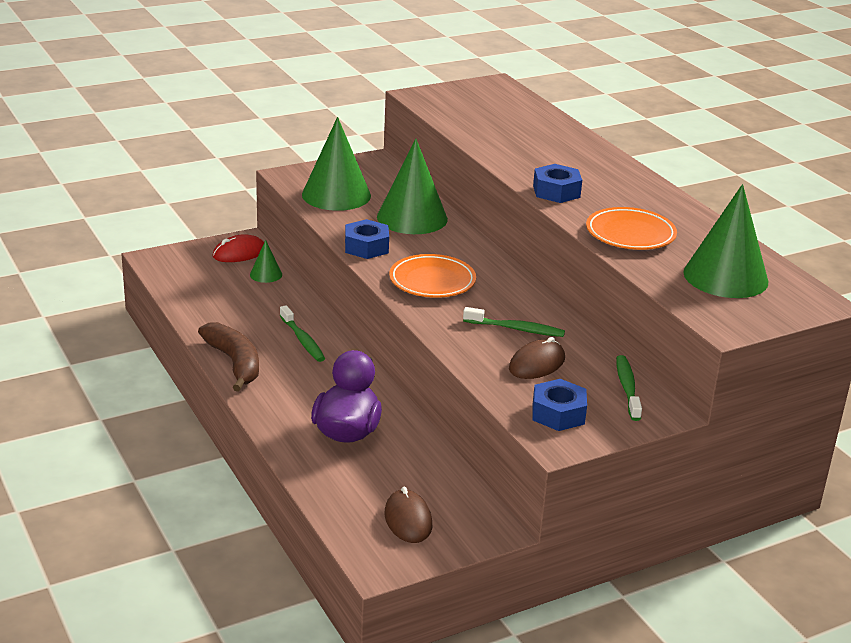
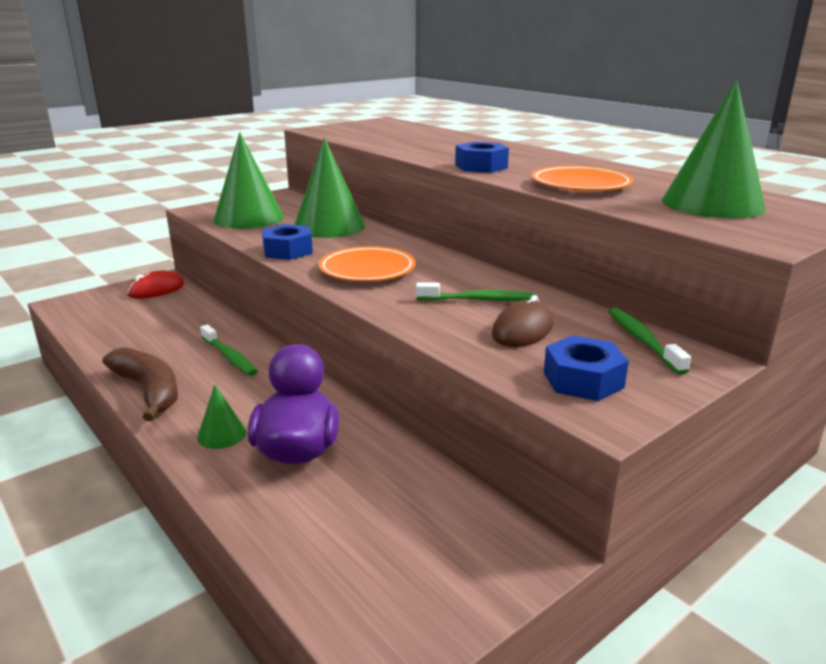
camera: 10 degrees left, 5 degrees down
green cone [250,240,282,283] -> green cone moved to [197,385,246,449]
brown mouse [385,487,432,543] -> none

